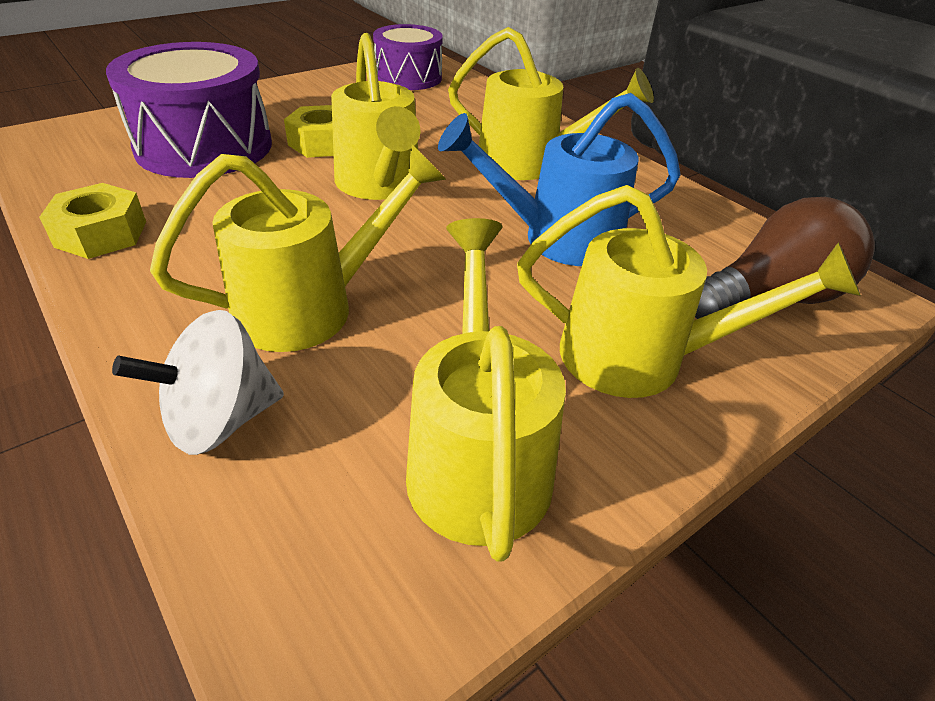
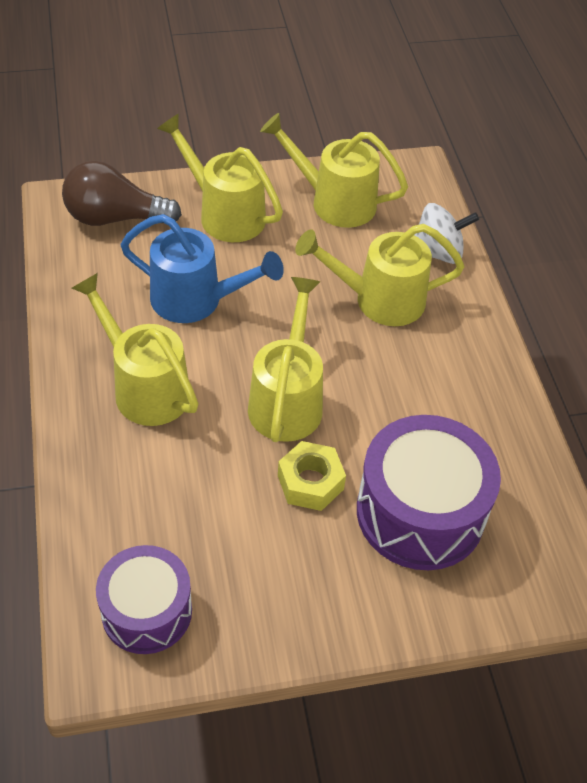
camera: 155 degrees left, 10 degrees up
yellow nut [39,183,146,259] -> none
yellow watering can [406,218,566,562] -> yellow watering can turned 90 degrees clockwise [260,113,408,228]

